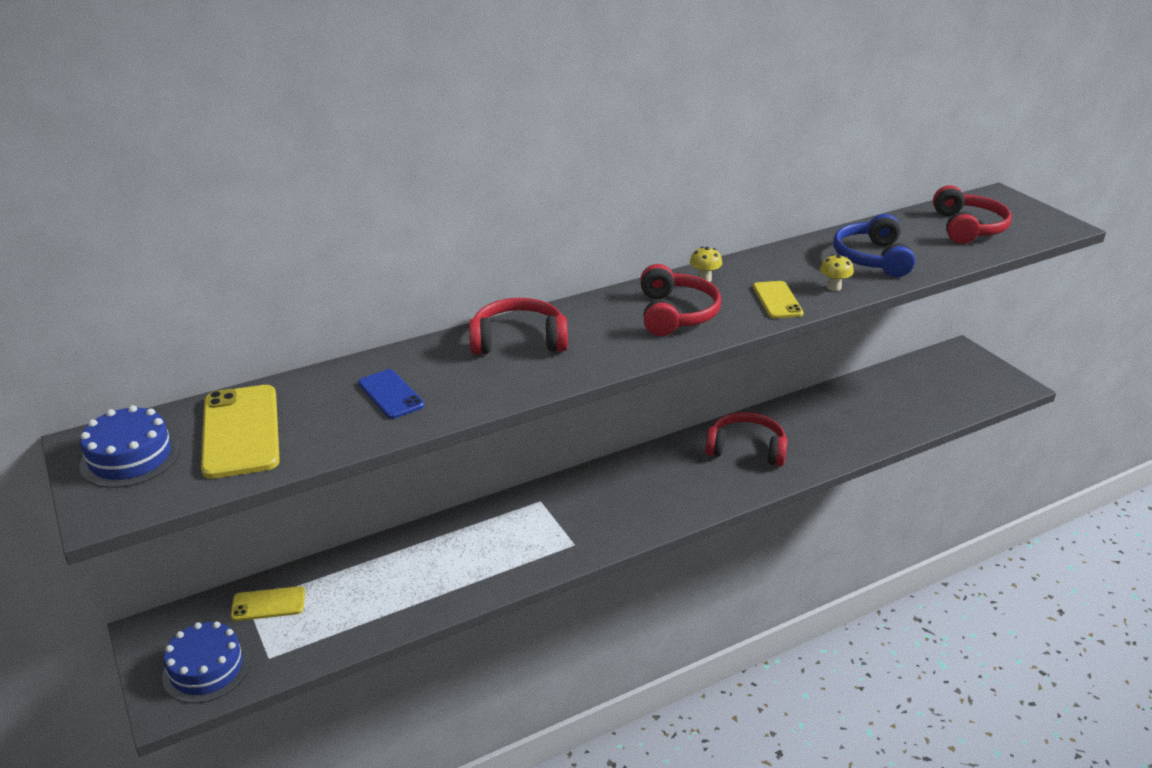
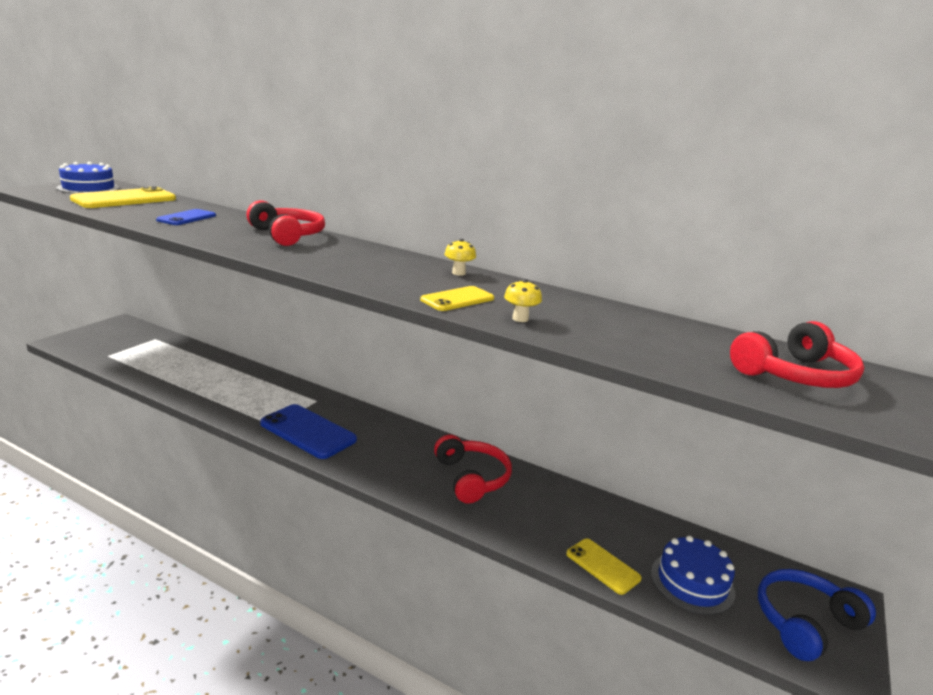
camera: 55 degrees right, 10 degrees down
blue cake [162,621,250,703] -> blue cake moved to [651,536,735,615]
yellow phone [230,586,305,621] -> yellow phone moved to [566,538,642,595]
red headphones [640,264,721,336] -> none
blue headphones [833,214,915,277] -> blue headphones moved to [758,569,876,661]
none -> blue phone [260,404,357,459]

